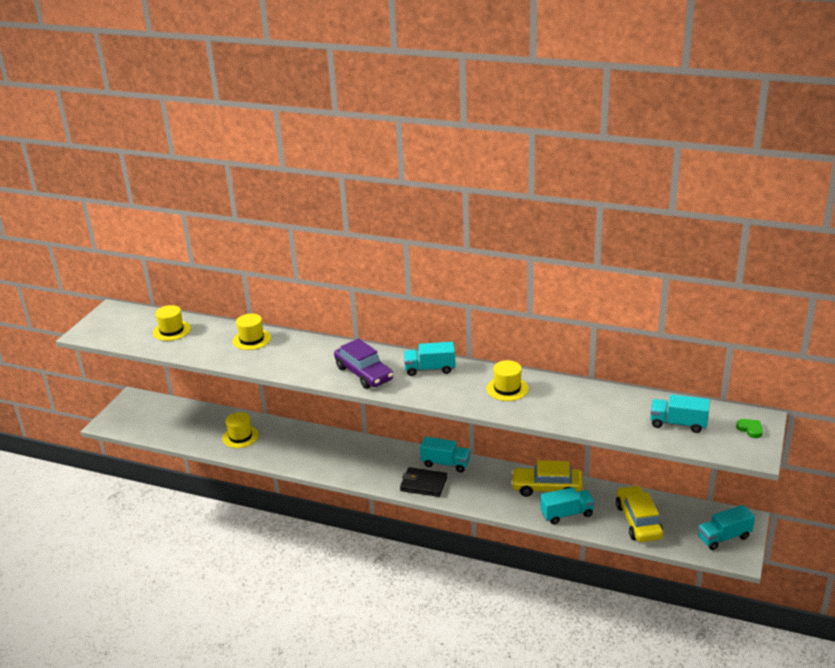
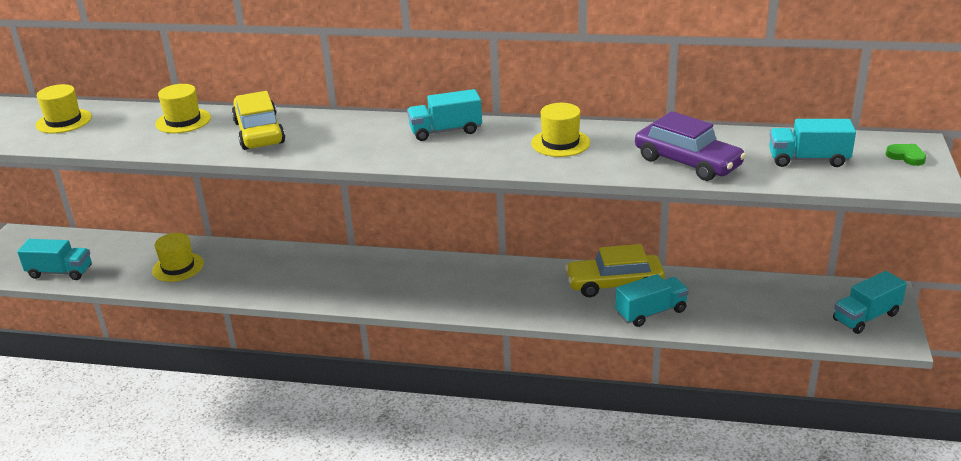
camera: 10 degrees left, 0 degrees up
purple car [334,338,393,389] -> purple car moved to [635,111,746,181]
black wallet [400,467,448,497] -> none
turquoise truck [420,436,471,473] -> turquoise truck moved to [17,239,92,280]
yellow car [616,485,663,542] -> yellow car moved to [232,91,285,150]

